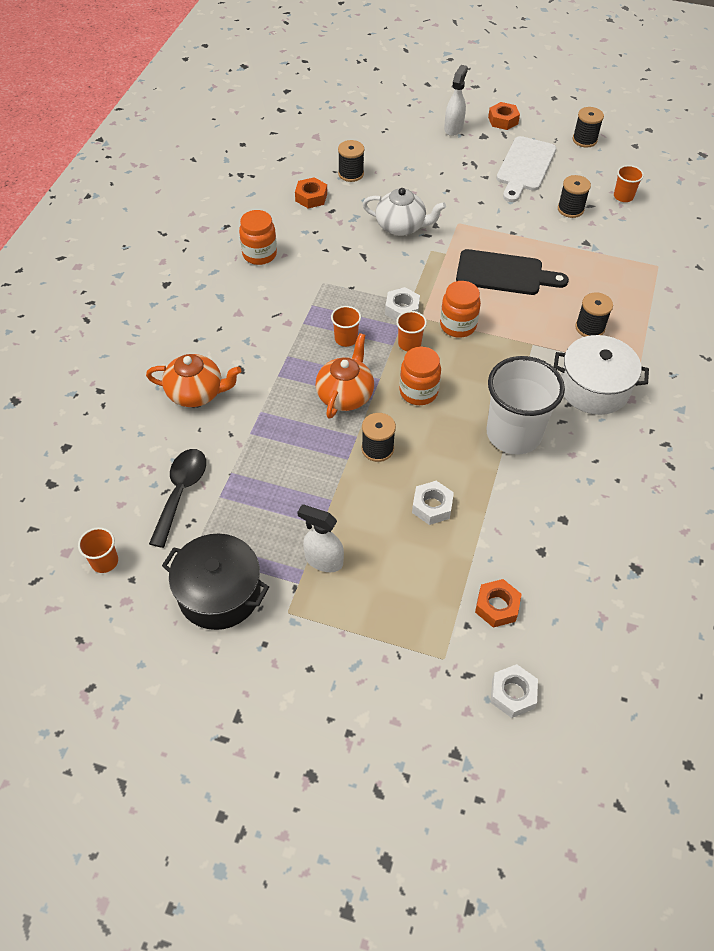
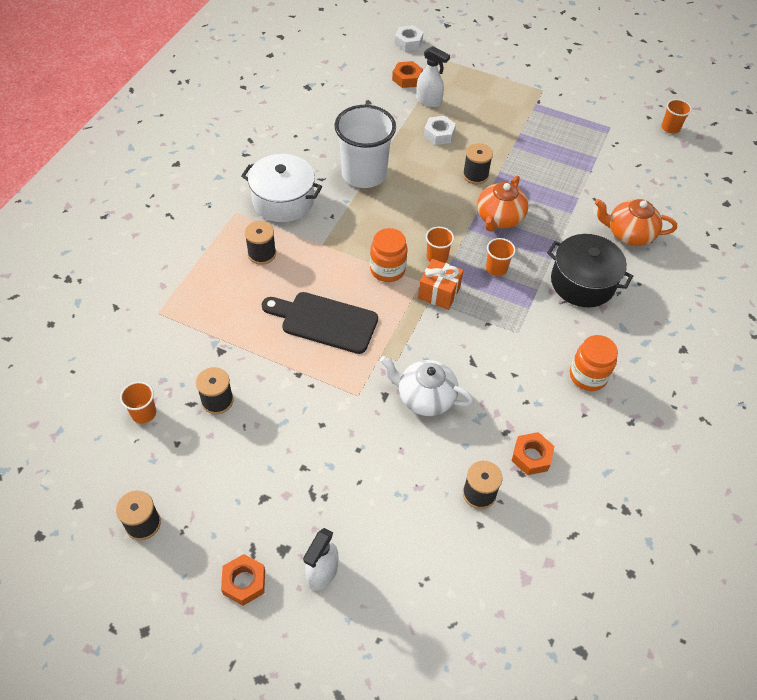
camera: 175 degrees left, 0 degrees up
black spoon [149,449,206,548] -> none
black pot [162,534,269,630] -> black pot moved to [547,234,633,307]
white spray bottle [297,505,344,572] -> white spray bottle moved to [416,46,450,107]
white nut [385,287,420,321] -> orange gift [418,259,463,310]
orange jar [399,346,441,405] -> none
white cutting board [496,136,556,202] -> none

